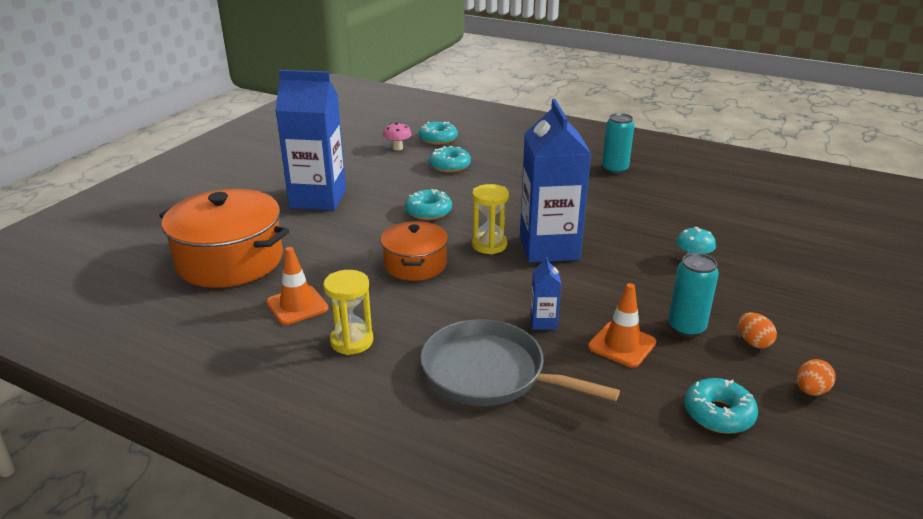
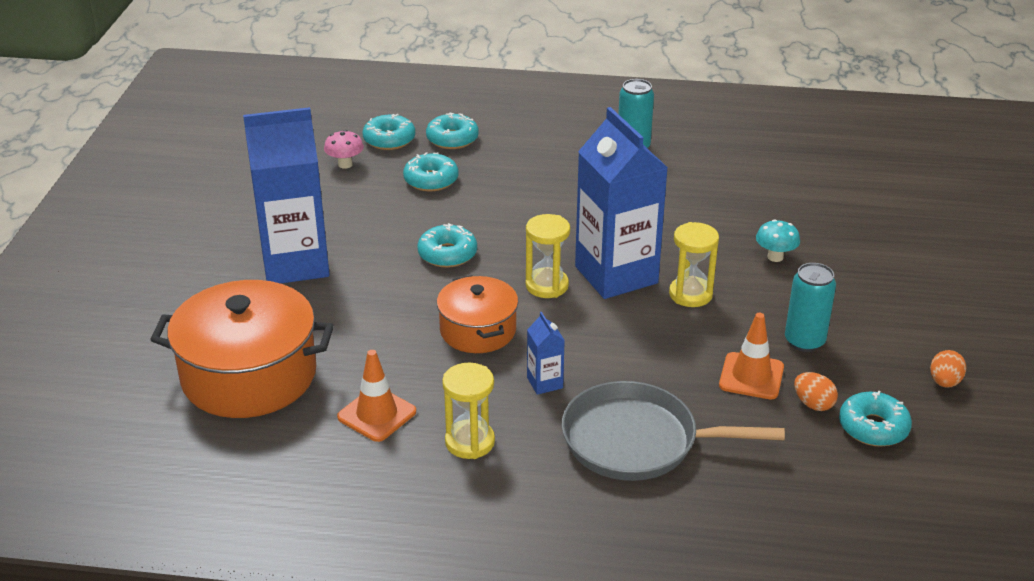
camera: 20 degrees left, 5 degrees up
blue carton [530,256,561,330] -> blue carton moved to [527,312,565,395]
orange egg [738,312,777,348] -> orange egg moved to [794,372,838,411]
none -> turquoise donut [426,113,479,149]
none -> yellow hourglass [669,222,719,307]

